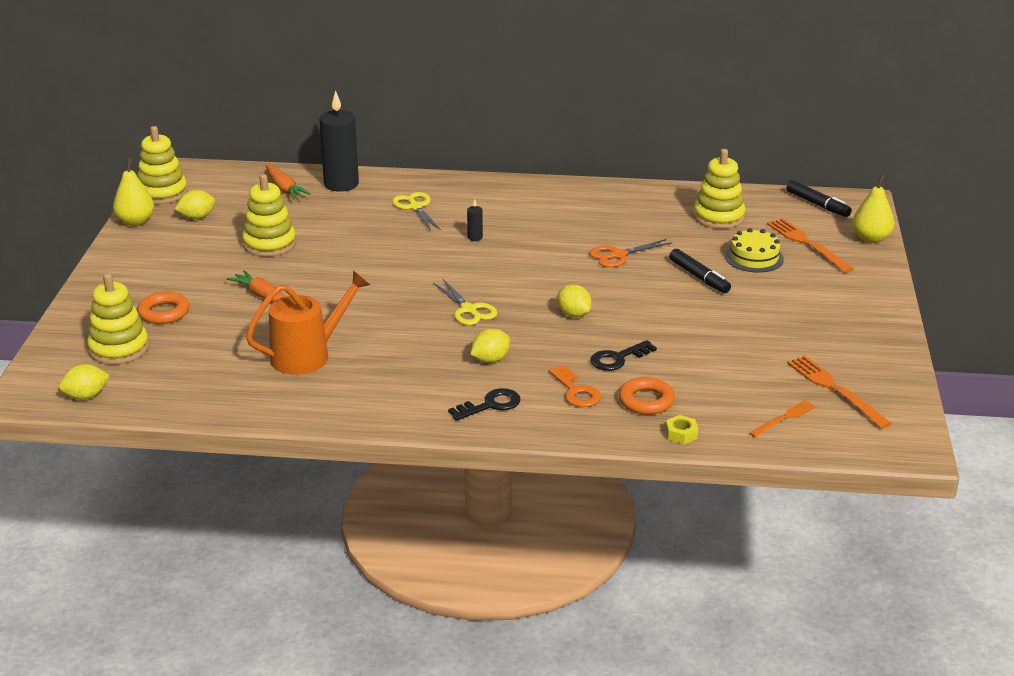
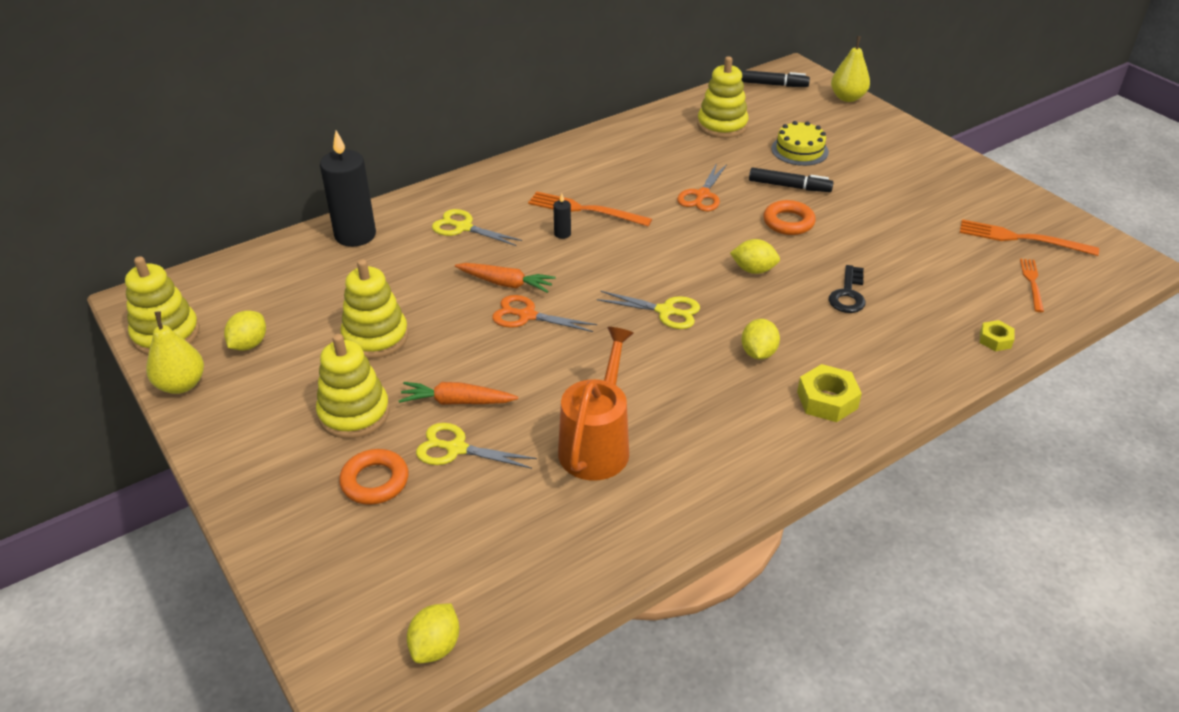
camera: 40 degrees left, 10 degrees up
yellow stacking toy [87,273,149,365] -> yellow stacking toy moved to [316,334,390,439]
orange carrot [265,165,311,200] -> orange carrot moved to [455,263,556,293]
black key [448,388,521,421] -> yellow nut [797,364,862,422]
orange key [549,365,601,407] -> none
orange ring [619,377,675,415] -> orange ring moved to [763,200,816,235]
orange fork [767,218,854,273] -> orange fork moved to [528,191,652,226]
none -> yellow scissors [416,423,537,469]
none -> orange scissors [492,295,597,332]

